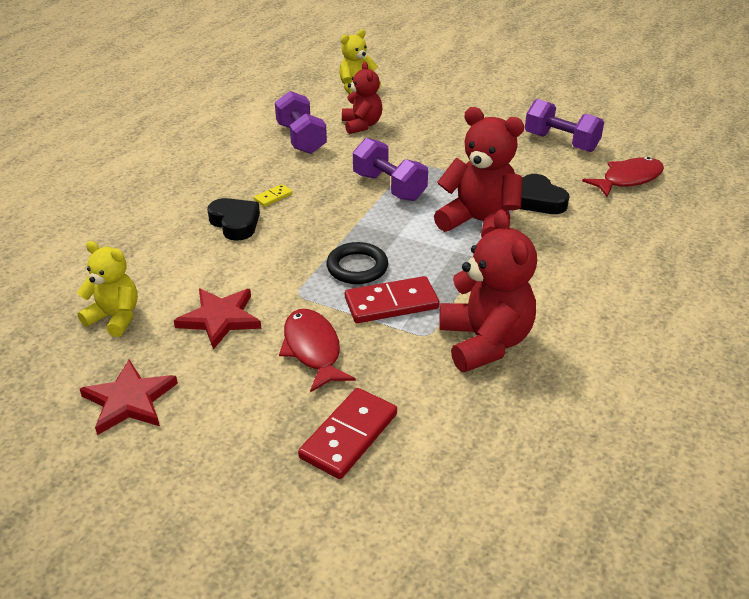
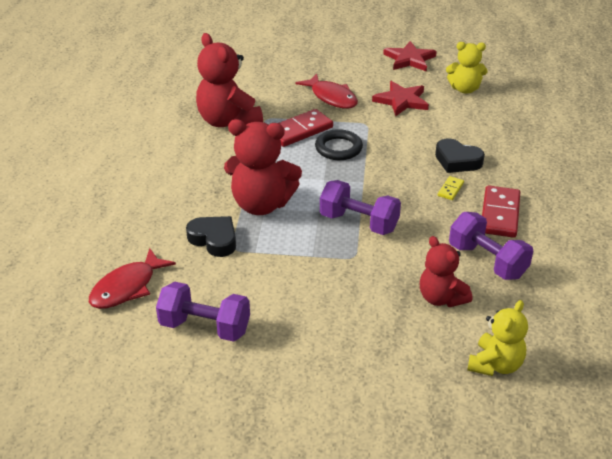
camera: 160 degrees right, 0 degrees up
red domino [298,388,397,479] -> red domino moved to [482,185,520,238]

